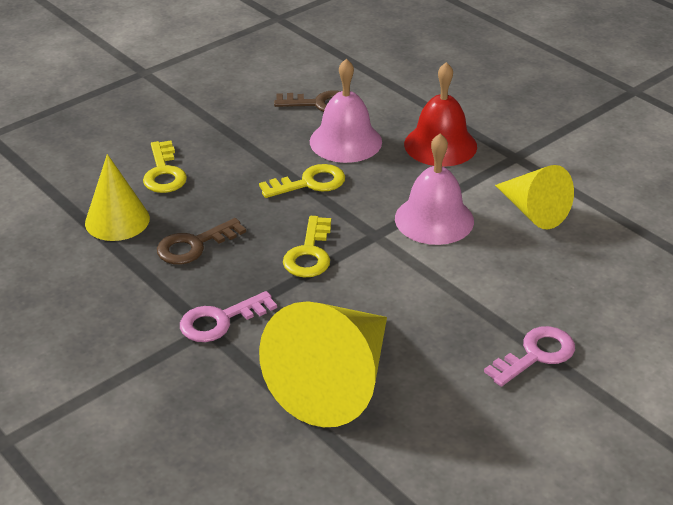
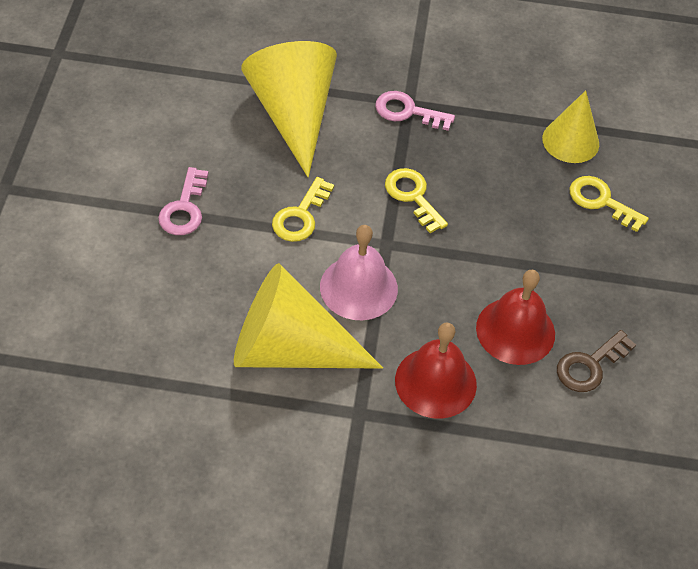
camera: 135 degrees right, 15 degrees up
brown key [157,218,246,264] -> none
pink key [180,291,277,342] -> pink key turned 90 degrees counterclockwise [375,91,455,131]
yellow key [259,164,345,198] -> yellow key moved to [272,177,334,242]
pink bell [310,59,382,163] -> red bell [476,270,555,365]
yellow cone [495,165,574,229] -> yellow cone [234,263,383,369], size x1.66

